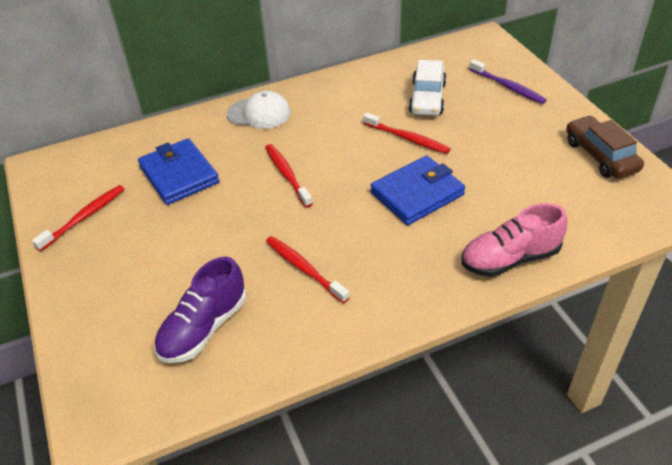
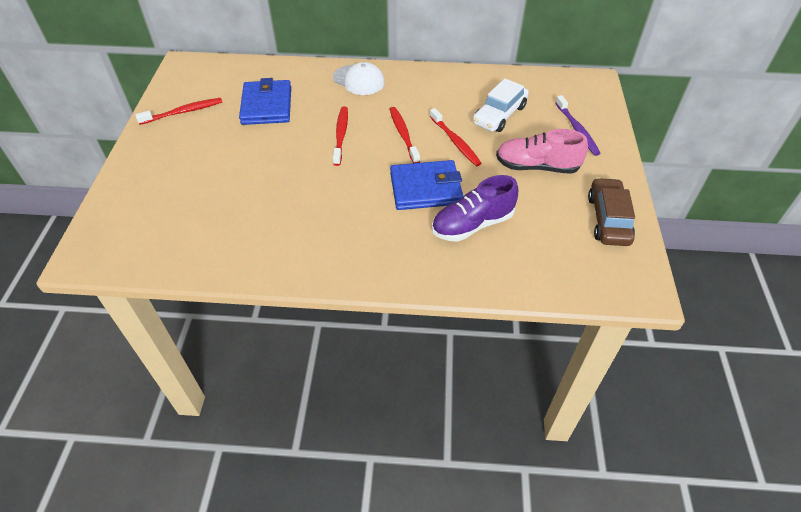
camera: 25 degrees right, 5 degrees up
purple shoe [154,257,246,363] -> purple shoe moved to [432,175,518,242]
red toothbrush [266,236,350,304] -> red toothbrush moved to [390,107,420,163]
pink shoe [461,203,568,277] -> pink shoe moved to [496,129,588,174]

